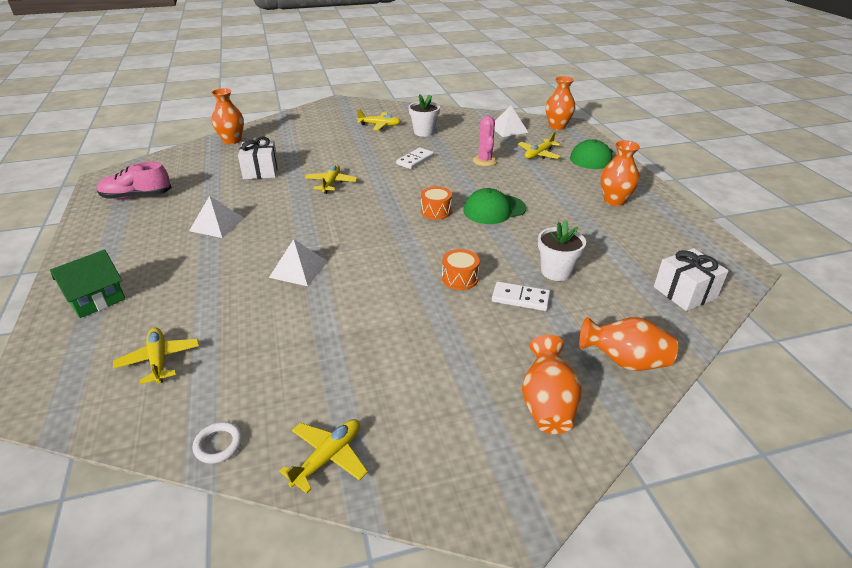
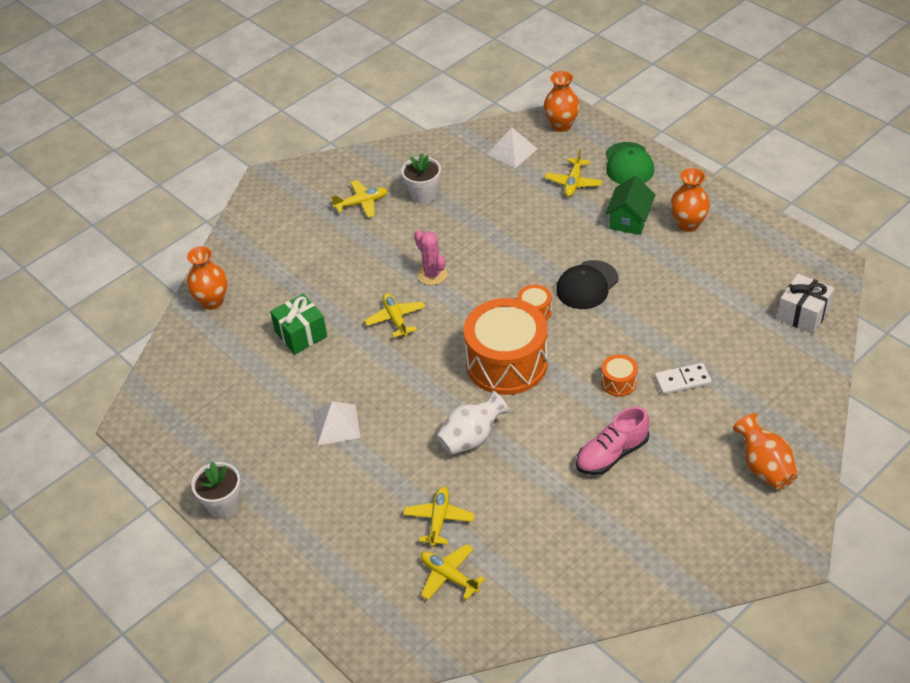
camera: 25 degrees left, 10 degrees up
green house [50,250,125,318] -> green house moved to [605,176,655,235]
pink shoe [97,162,172,199] -> pink shoe moved to [576,407,650,475]
white ring [193,422,242,464] -> none
white gift [238,137,278,179] -> green gift [270,294,327,354]
white pyramid [269,239,328,286] -> white vase [436,391,509,455]
yellow plane [279,419,368,493] -> yellow plane moved to [403,487,475,547]
white domino [396,148,434,169] -> none
green cap [463,188,526,224] -> black cap [556,260,618,309]
pink cactus [473,116,497,166] -> pink cactus moved to [414,230,447,285]
white flower pot [538,221,586,281] -> white flower pot moved to [191,462,241,519]
orange vase [579,317,678,371] -> none
none -> orange drum [464,298,548,395]

